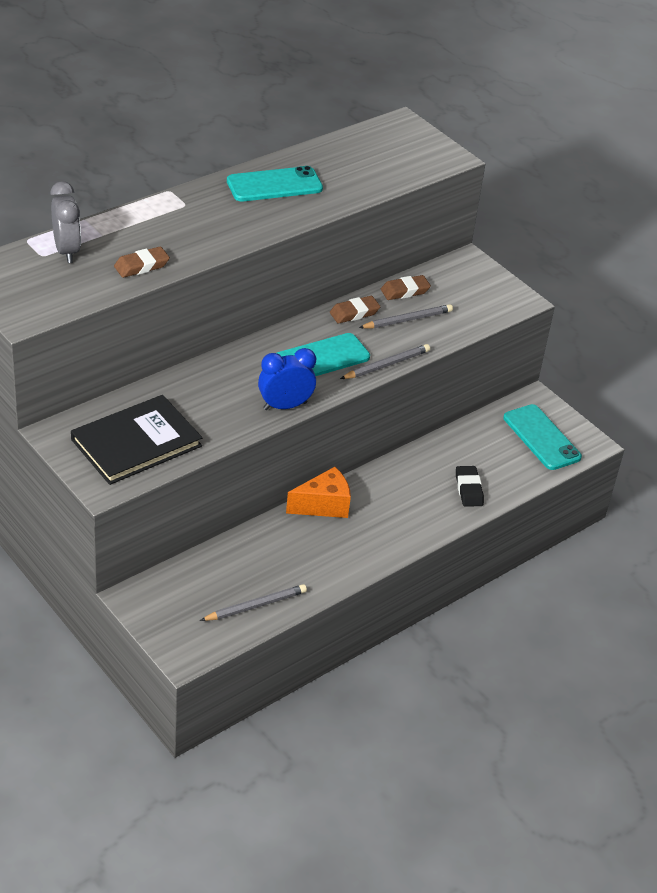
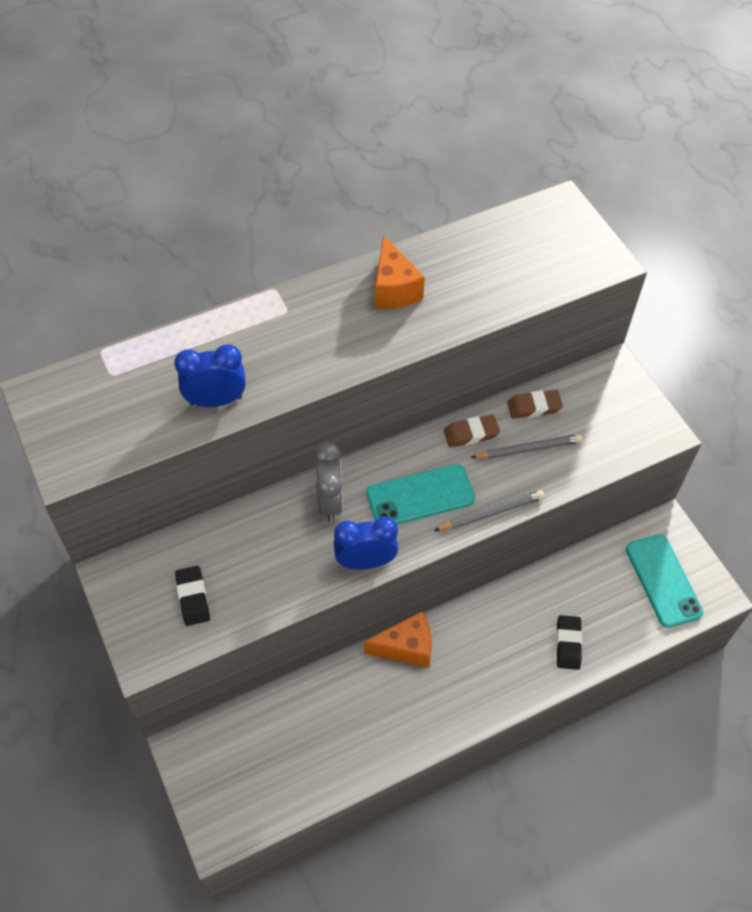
camera: 15 degrees right, 15 degrees up
grey clock [50,181,81,263] -> grey clock moved to [315,442,343,522]
black book [71,395,202,485] -> black eraser [175,566,210,626]
brown eraser [114,246,170,278] -> blue clock [174,344,246,407]
grey pencil [200,584,307,621] -> none
turquoise phone [227,166,323,201] -> orange cheese [375,236,425,309]

